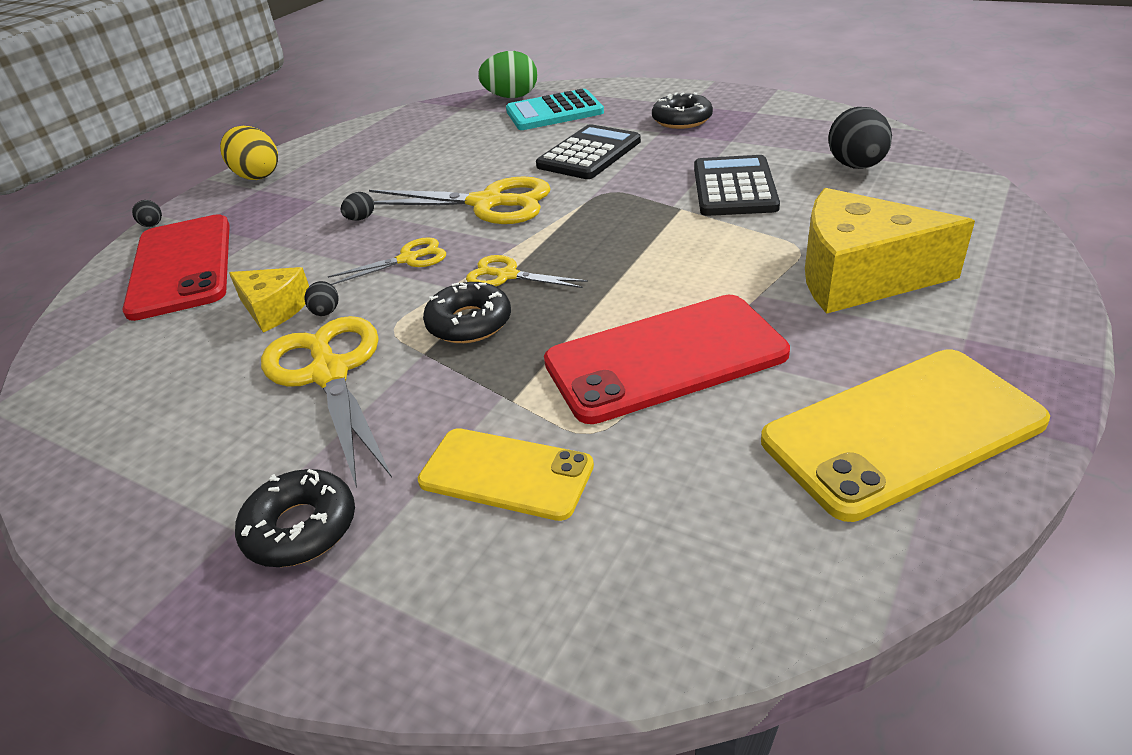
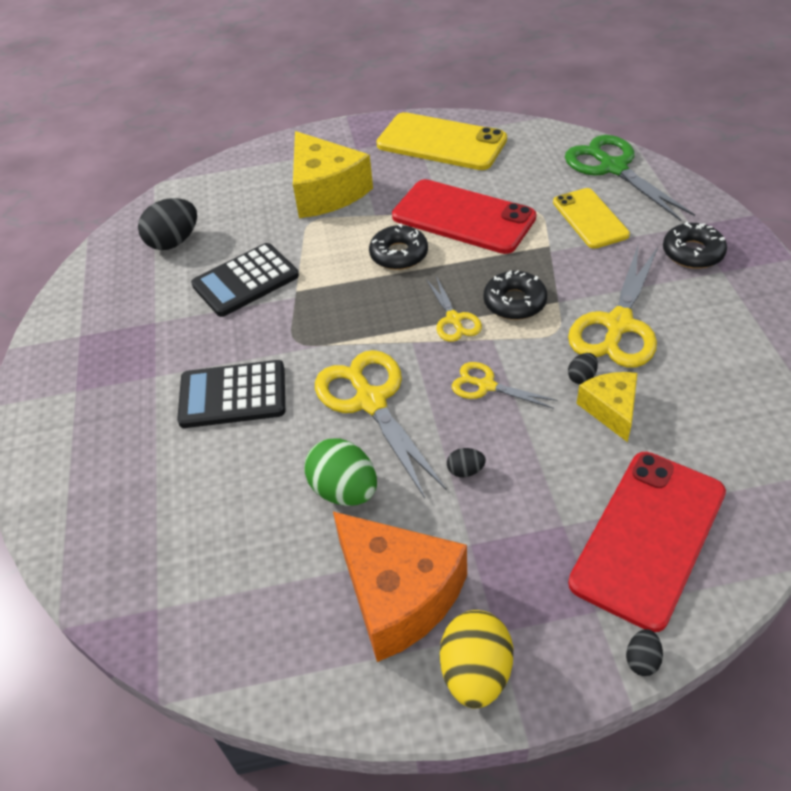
camera: 130 degrees left, 10 degrees up
green egg [478,51,537,98] -> green egg moved to [304,438,377,506]
turquoise calculator [506,89,604,130] -> none
black donut [652,92,713,129] -> black donut moved to [369,223,428,270]
none -> orange cheese [333,512,467,662]
none -> green scissors [565,135,695,221]

